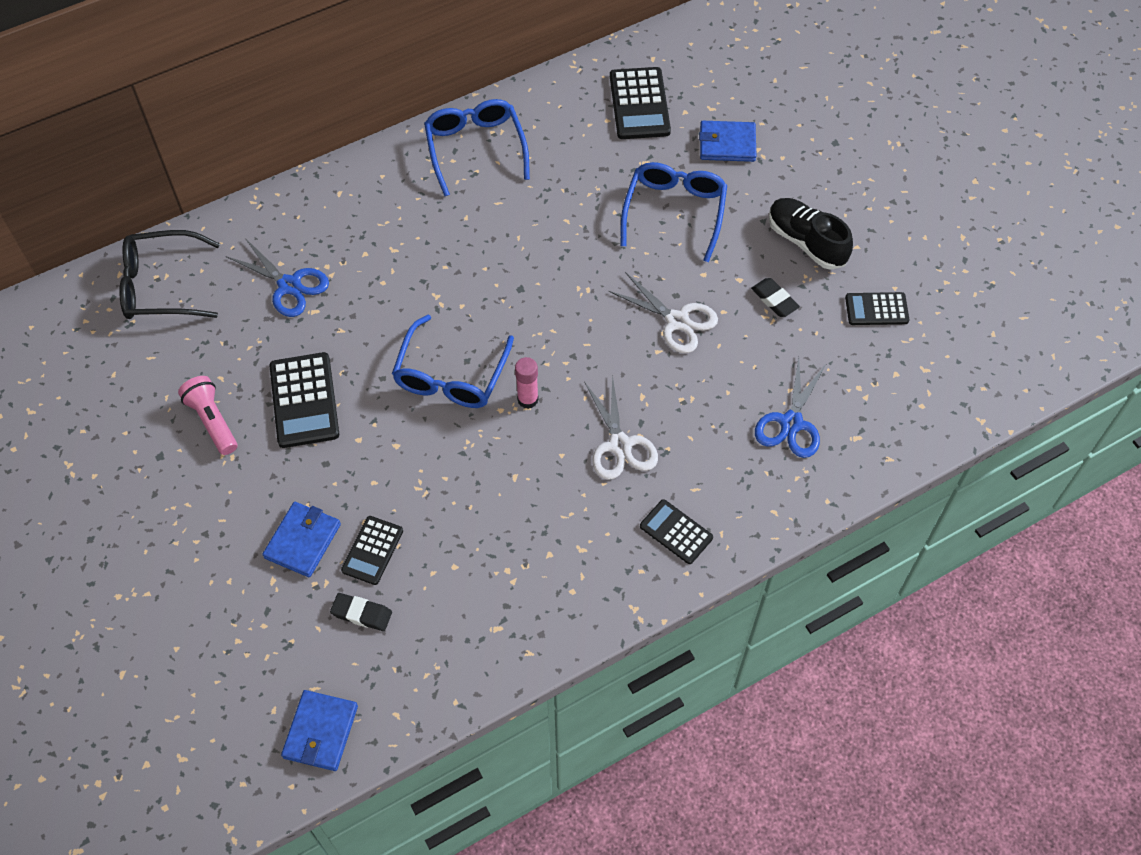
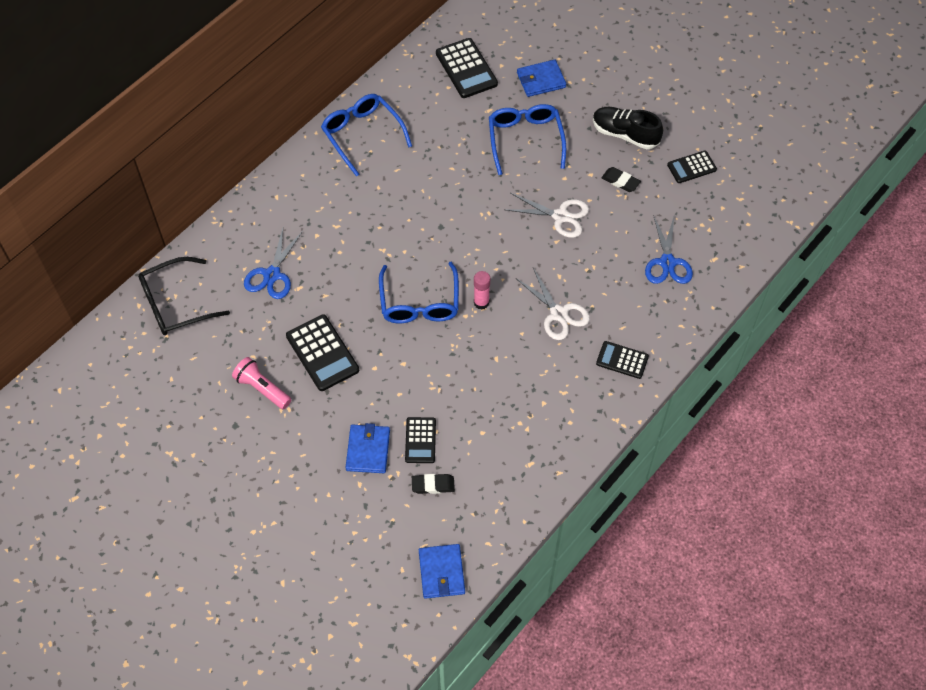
camera: 20 degrees left, 0 degrees up
blue scissors [226,238,329,317] -> blue scissors turned 90 degrees clockwise [244,228,303,299]

